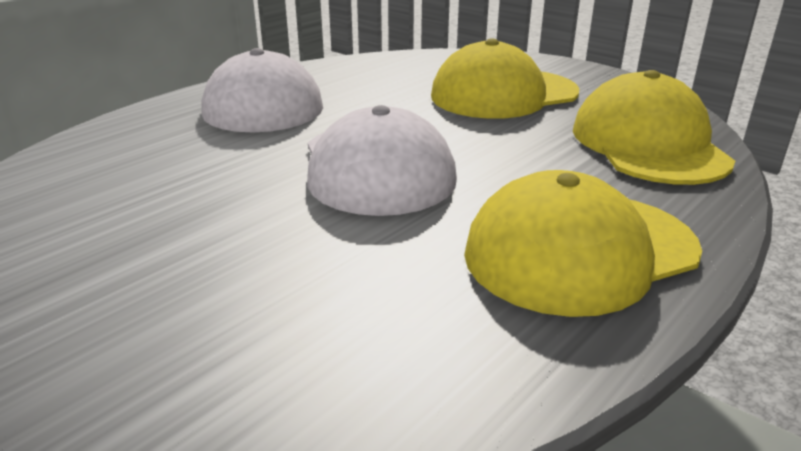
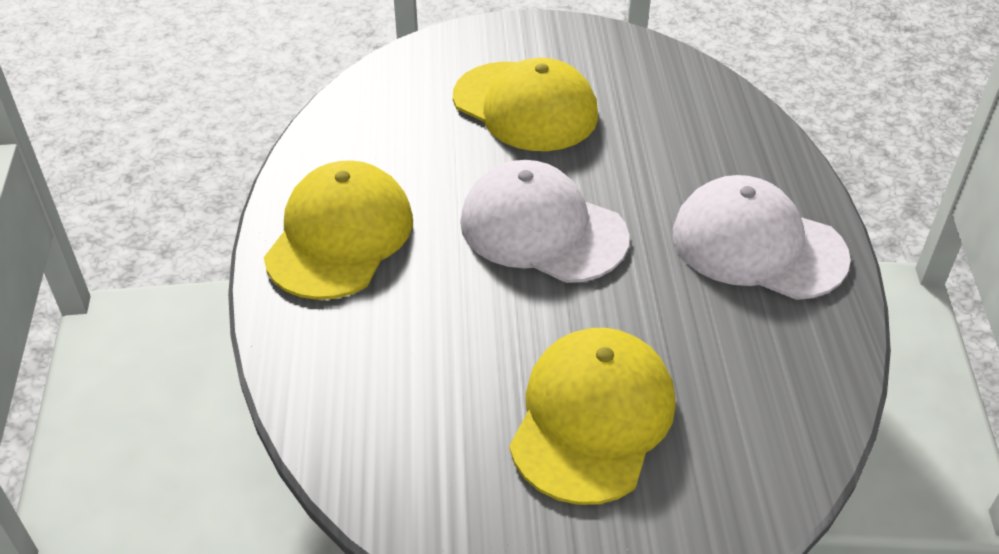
camera: 135 degrees right, 15 degrees up
yellow cap [573,70,735,185] -> yellow cap moved to [453,58,598,151]

